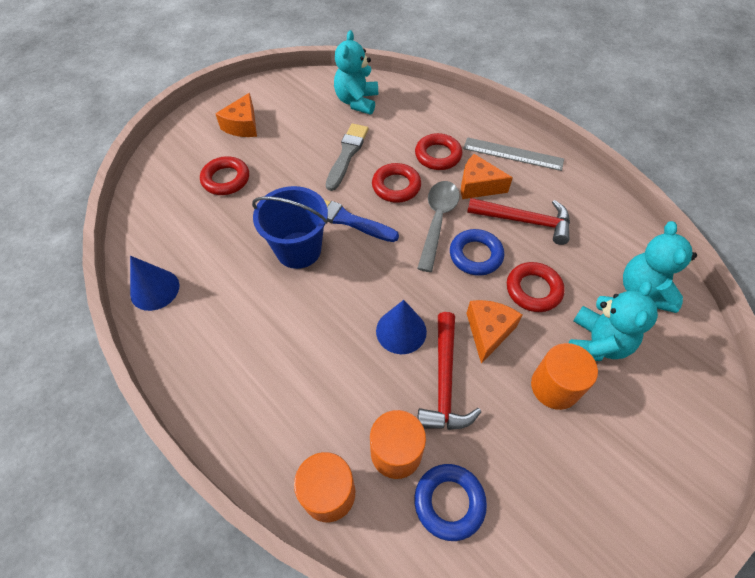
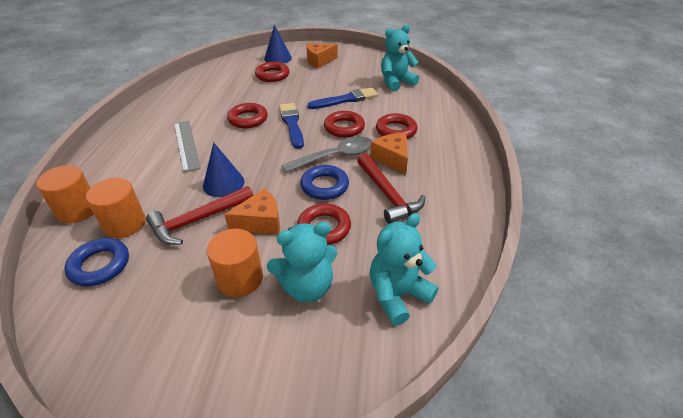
camera: 50 degrees right, 15 degrees down
blue cone [130,256,179,311] -> blue cone moved to [264,25,292,64]
blue bucket [252,186,328,269] -> red ring [227,103,268,128]
grey brush [326,123,369,191] -> blue brush [307,88,378,109]
grey ruler [463,137,564,171] -> grey ruler moved to [174,120,201,173]

